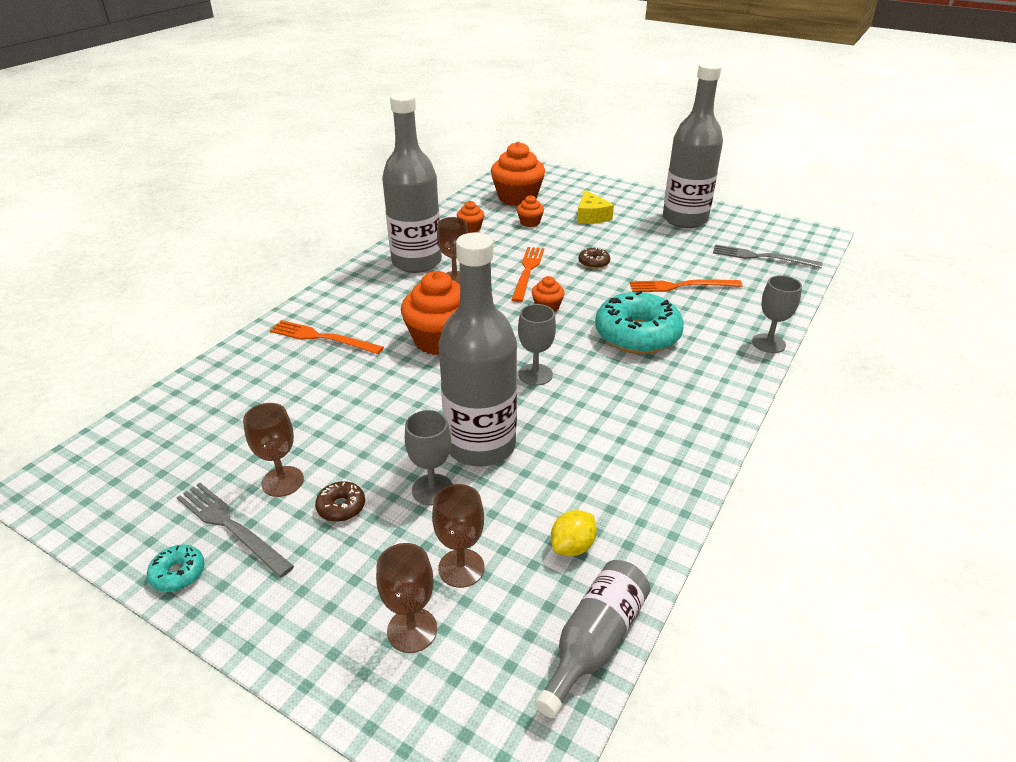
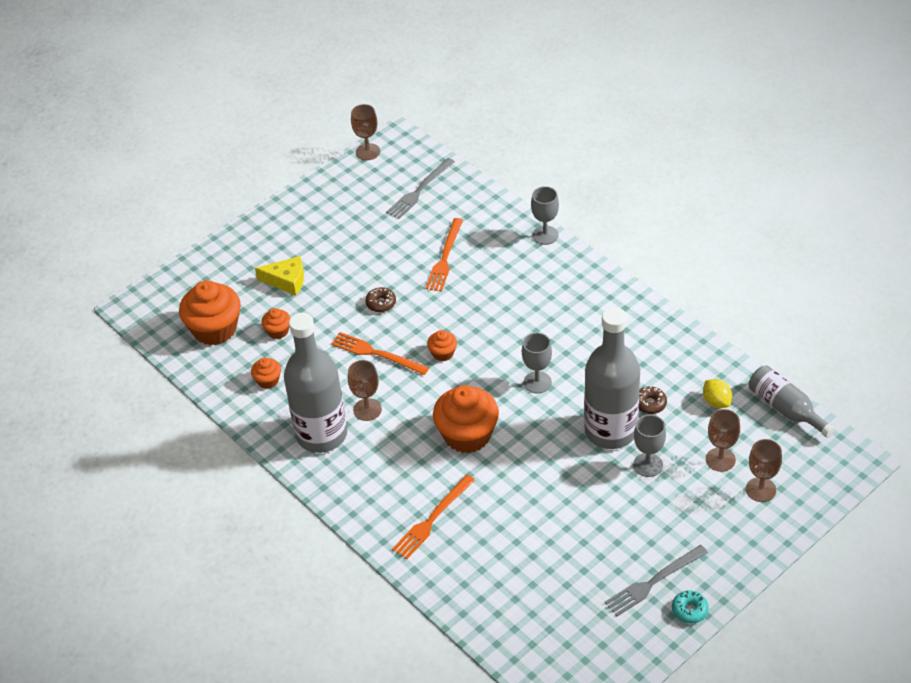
camera: 70 degrees left, 10 degrees up
brown goblet [243,403,304,497] -> brown goblet moved to [351,104,380,160]
brown donut [315,481,365,522] -> brown donut moved to [639,386,667,414]
turquoise donut [595,291,684,354] -> none
grey bottle [663,63,723,228] -> none

